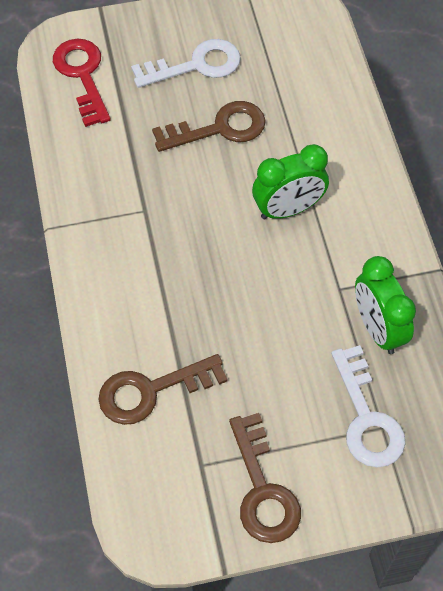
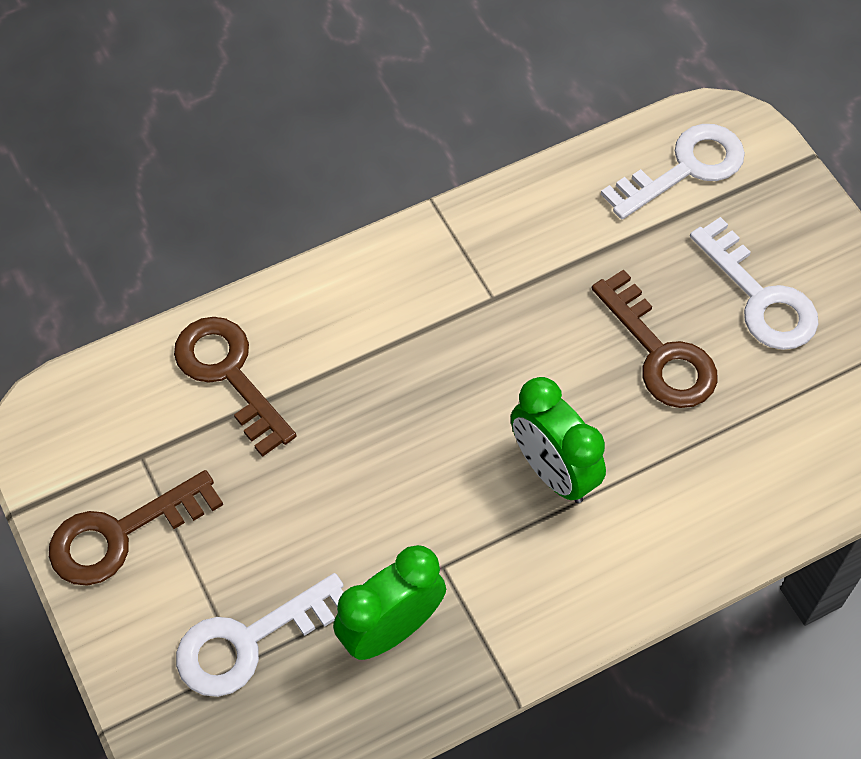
camera: 75 degrees right, 0 degrees up
red key [53,39,111,127] -> white key [601,124,745,219]

